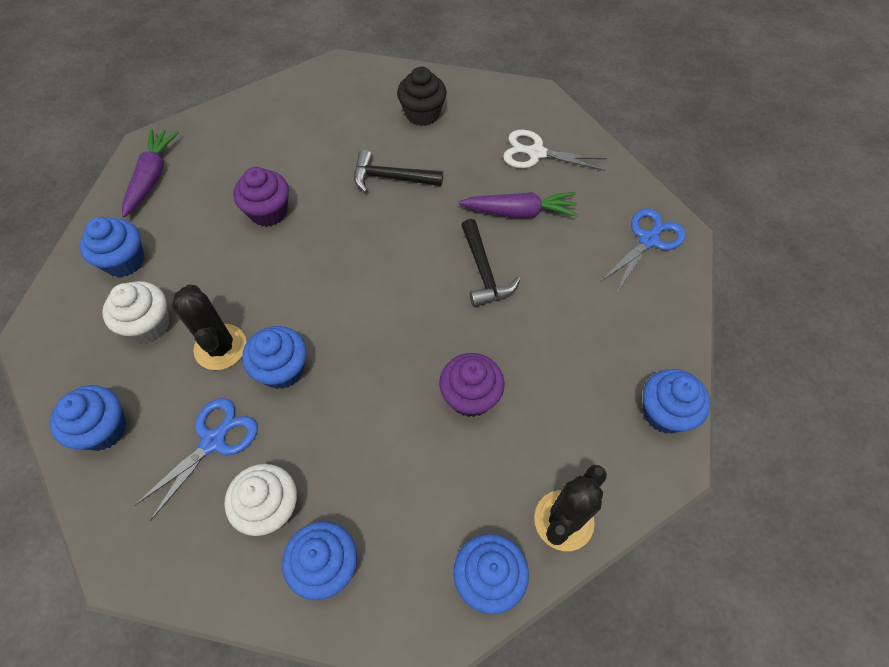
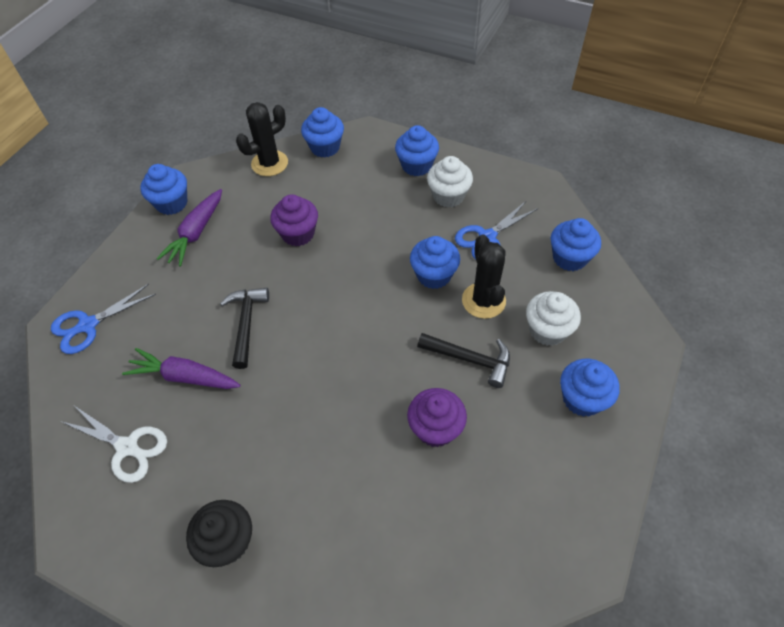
camera: 165 degrees left, 5 degrees down
purple carrot [122,129,179,218] -> purple carrot moved to [156,189,222,267]
black hammer [354,150,443,193] -> black hammer moved to [417,333,510,388]

